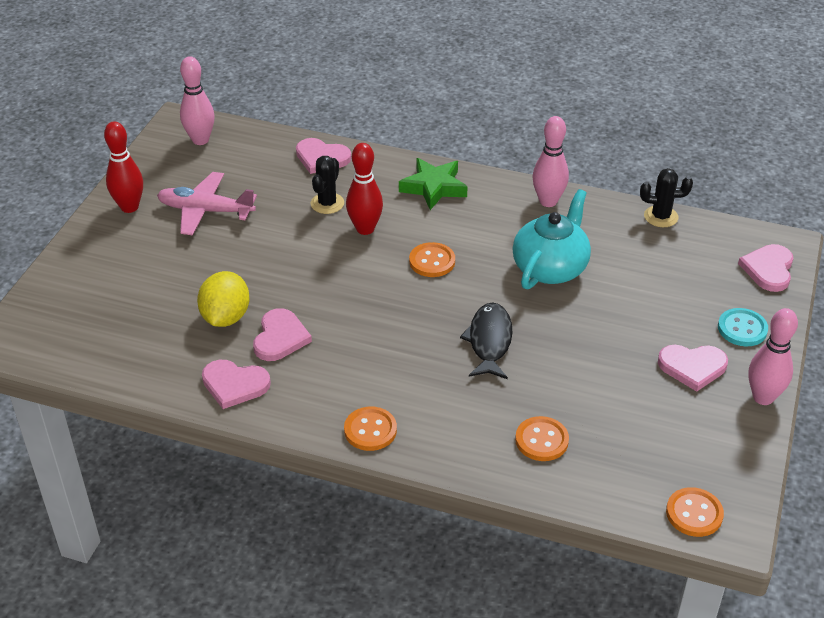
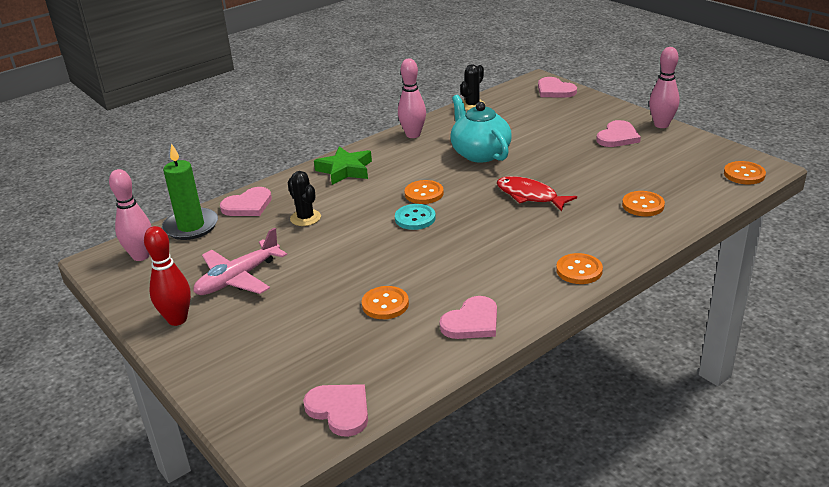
camera: 55 degrees left, 10 degrees down
yellow lemon [197,271,250,327] -> orange button [362,286,409,319]
pink heart [253,308,312,361] -> pink heart moved to [303,384,368,437]
red bowling pin [346,143,383,235] -> none
black fish [460,303,513,379] -> red fish [497,176,577,212]
turquoise button [718,308,768,346] -> turquoise button moved to [395,204,436,230]
none -> green candle [162,143,218,240]

